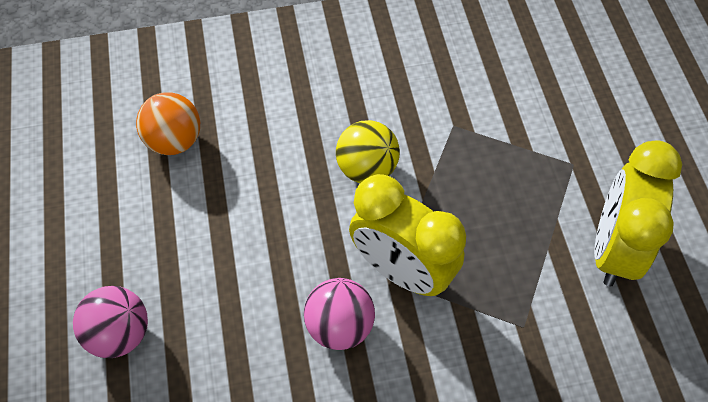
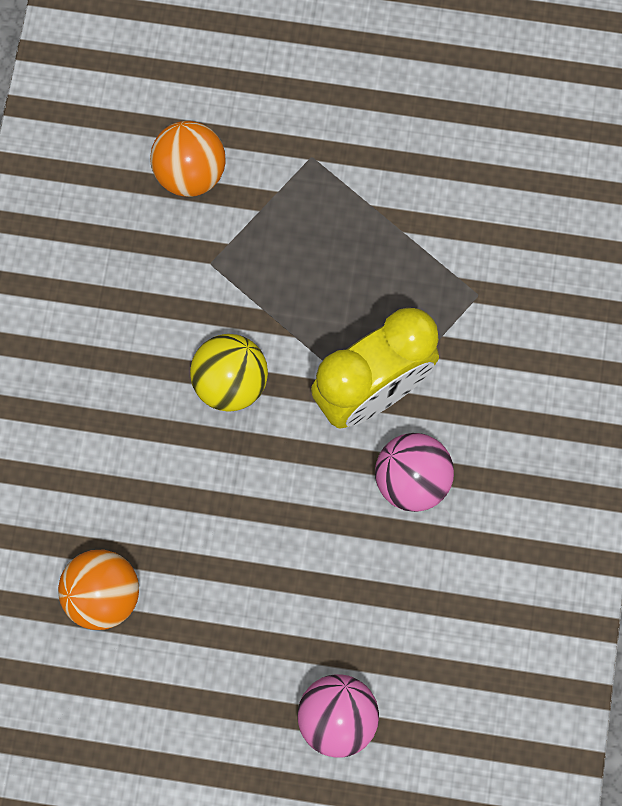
camera: 70 degrees left, 15 degrees up
yellow clock [594,140,682,286] -> none
none -> orange ball [150,121,225,197]

